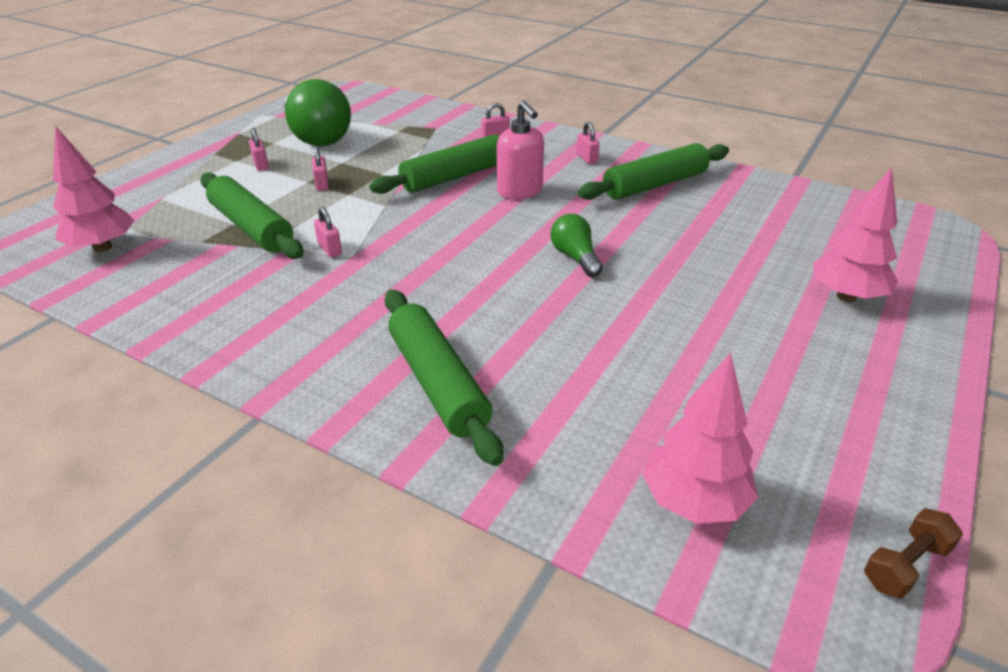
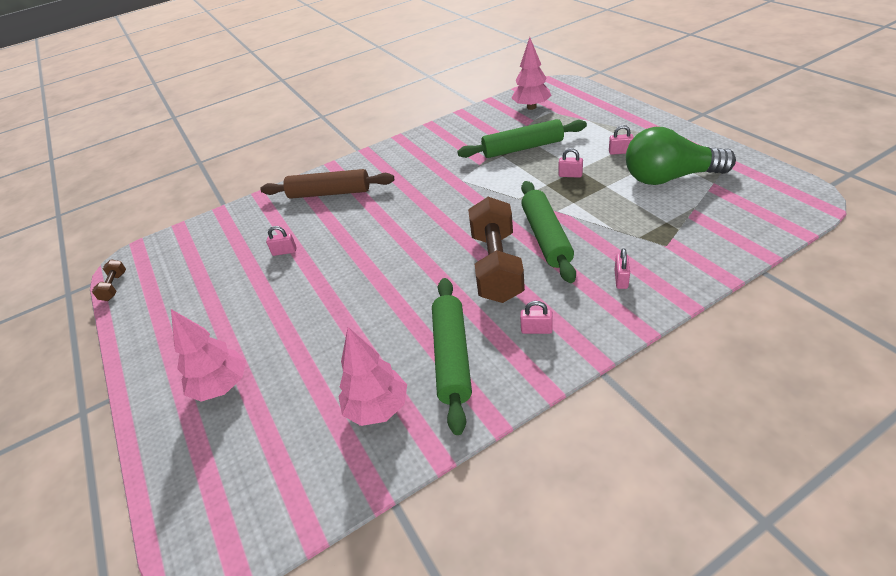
camera: 125 degrees right, 5 degrees up
pink padlock [314,207,342,257] -> pink padlock moved to [266,226,297,256]
green rolling pin [385,290,503,466] -> brown rolling pin [260,169,394,199]
pink soap dispenser [497,101,544,199] -> brown dumbbell [468,197,525,303]
green light bulb [551,214,603,277] -> none
pink tree [642,352,758,524] -> pink tree moved to [339,327,407,426]

